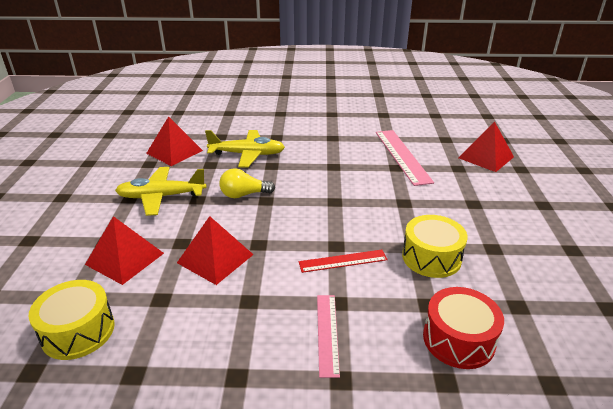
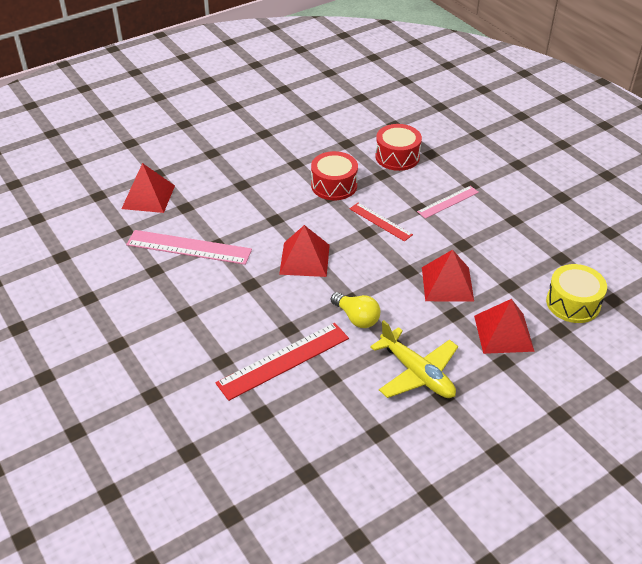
camera: 125 degrees left, 10 degrees up
red pyramid [146,116,203,166] -> red pyramid moved to [279,225,330,277]
yellow plane [205,130,285,168] -> red ruler [216,323,349,401]
pink ruler [376,130,434,186] -> pink ruler turned 60 degrees clockwise [126,230,252,265]
yellow drum [402,215,468,278] -> red drum [311,151,358,200]

